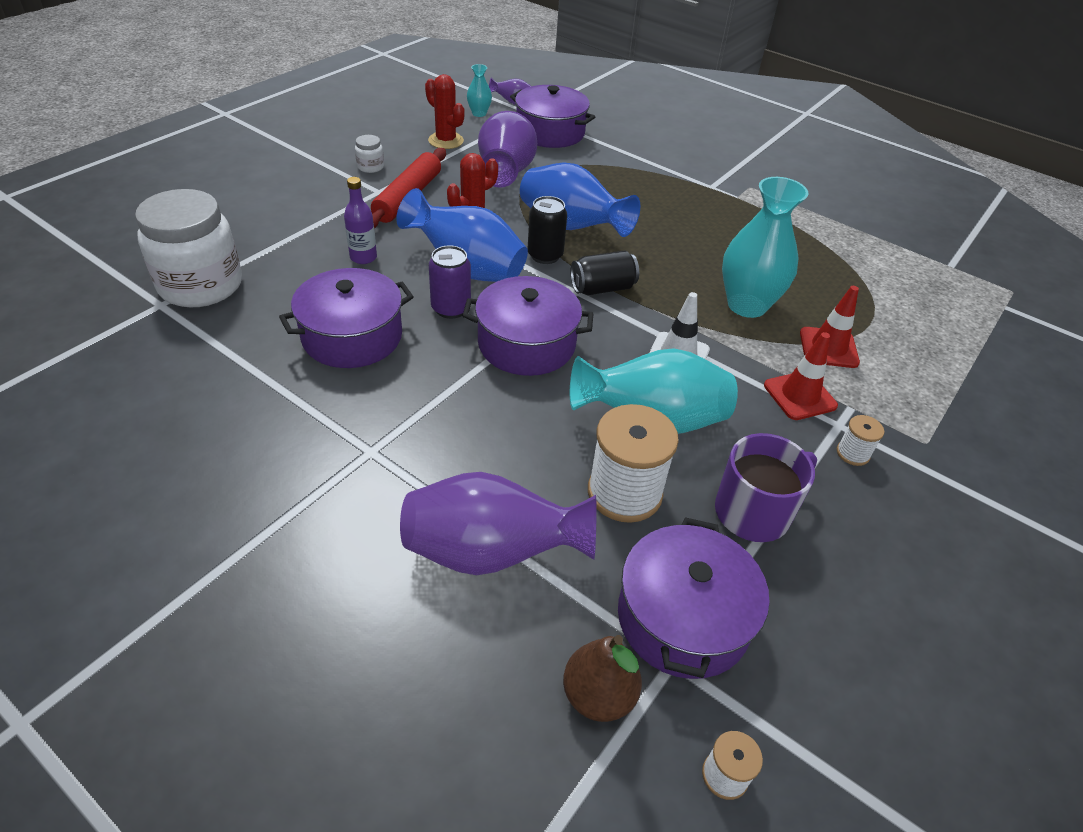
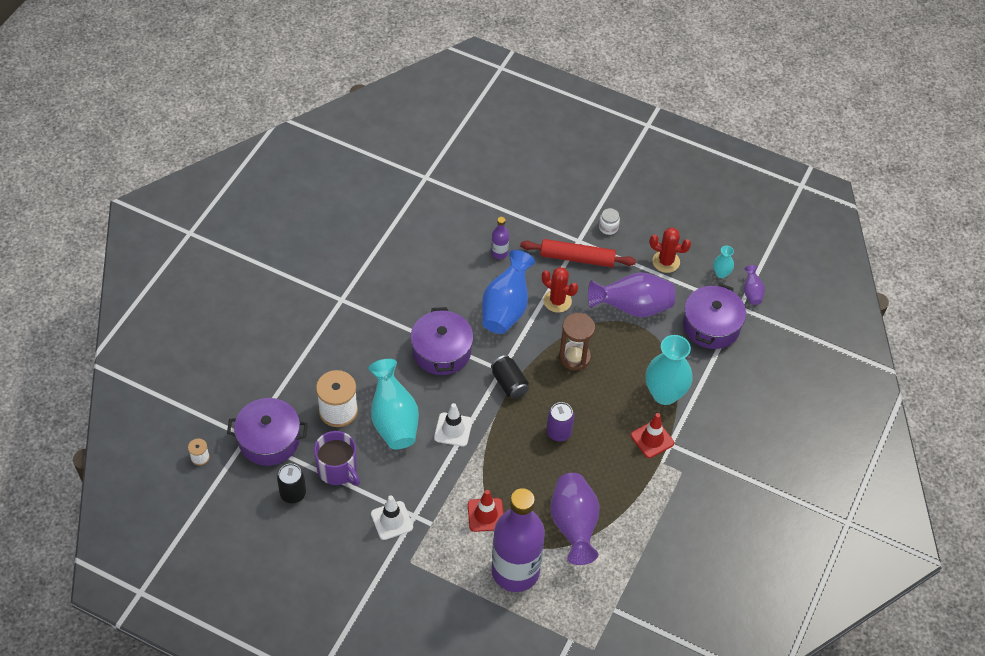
camera: 80 degrees right, 10 degrees up
white jar [135,189,242,307] -> none
purple pot [279,268,414,368] -> none
purple vase [400,472,597,575] -> purple vase moved to [551,473,600,565]
red cactus [425,74,465,149] -> red cactus turned 75 degrees clockwise [650,228,691,273]
purple can [429,245,471,319] -> purple can moved to [547,402,574,441]
blue vase [520,162,640,237] -> brown hourglass [559,313,595,371]
black can [528,196,567,264] -> black can moved to [277,464,306,503]
brown pear [563,635,642,722] -> none
turquoise vase [722,177,809,318] -> turquoise vase moved to [645,335,693,405]
red traffic cone [764,332,838,420] -> red traffic cone moved to [631,413,674,458]
white spool [837,415,884,466] -> white traffic cone [371,495,413,540]
none -> purple bottle [492,488,545,592]

